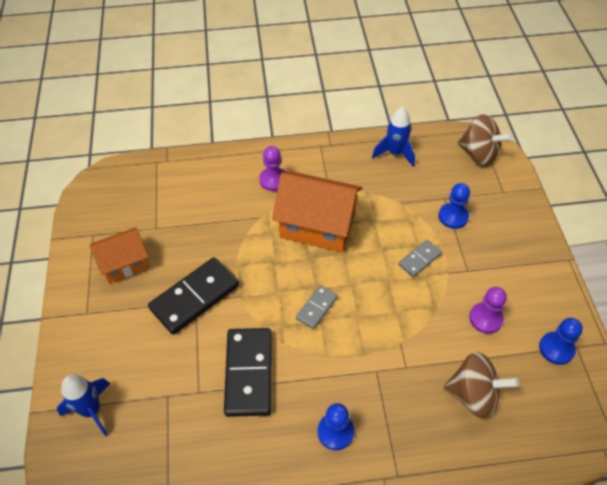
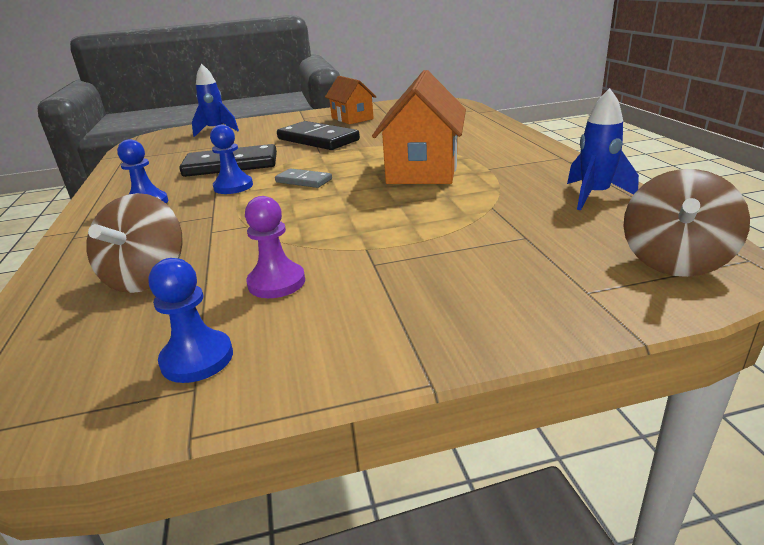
camera: 85 degrees right, 25 degrees down
purple pawn [259,146,285,191] -> none
grey domino [398,240,442,277] -> none
blue pawn [439,183,470,229] -> blue pawn moved to [210,125,253,194]

